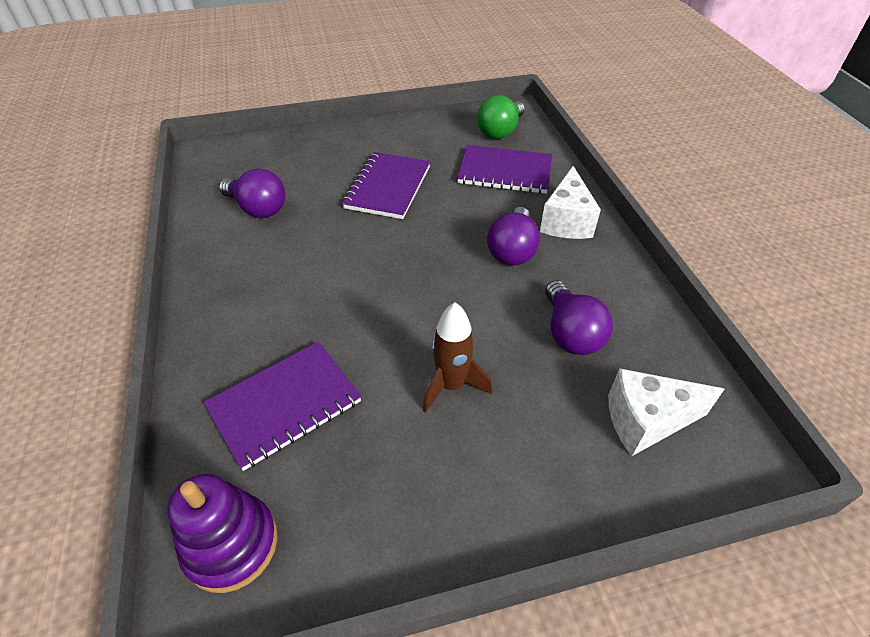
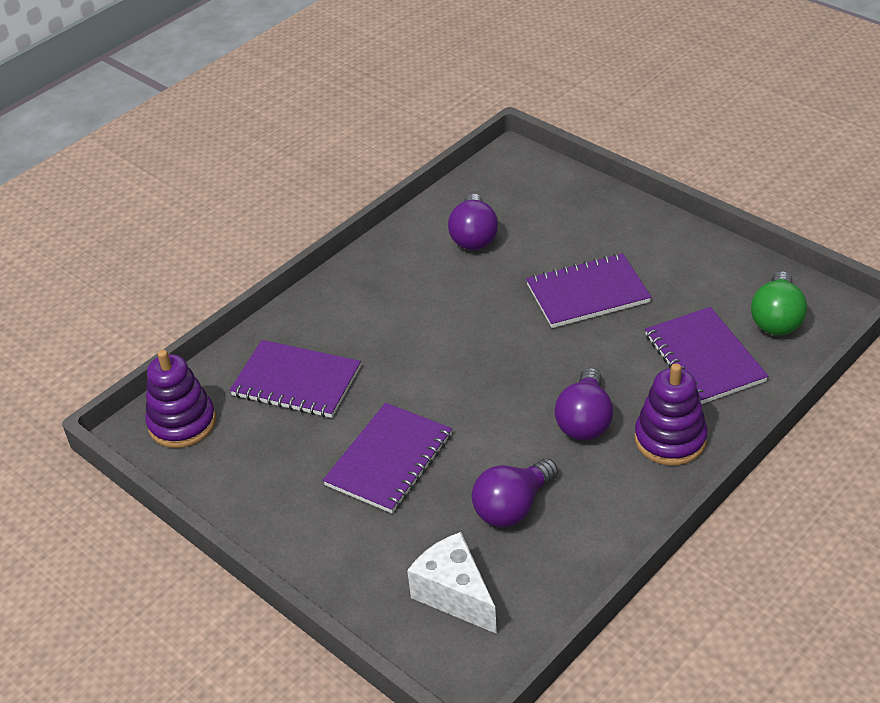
camera: 60 degrees right, 5 degrees down
brown rocket [423,302,492,413] -> purple notebook [323,403,452,513]
green light bulb [477,95,525,139] -> green light bulb turned 75 degrees counterclockwise [751,271,807,335]
purple light bulb [487,207,540,266] -> purple light bulb turned 60 degrees counterclockwise [554,368,613,440]
white cheese [540,166,601,239] -> purple stacking toy [634,363,708,466]

